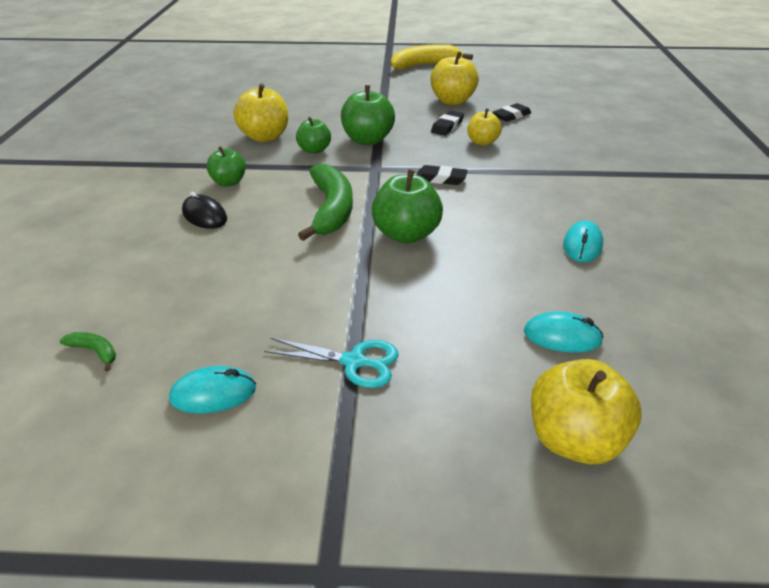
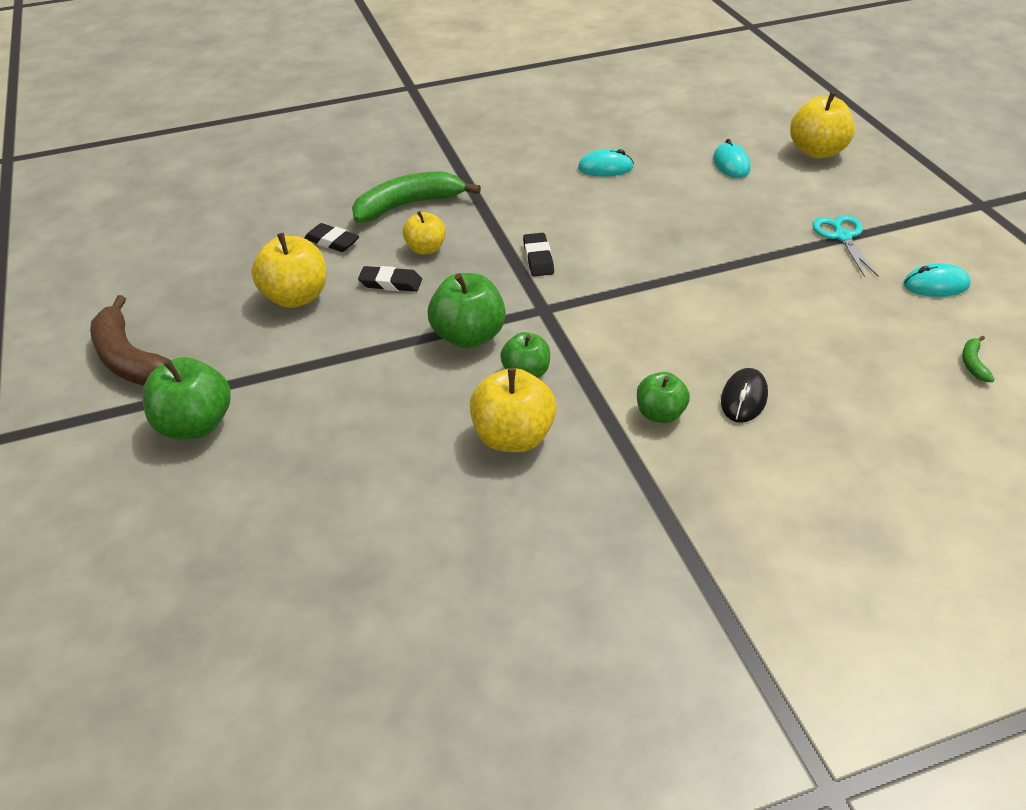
camera: 110 degrees left, 5 degrees up
turquoise mouse [169,366,256,414] -> turquoise mouse turned 60 degrees counterclockwise [903,263,971,297]
green banana [298,164,353,241] -> green banana moved to [352,172,481,223]
green apple [372,169,443,244] -> green apple moved to [142,357,231,439]
yellow banana [391,44,473,70] -> brown banana [90,295,168,385]

